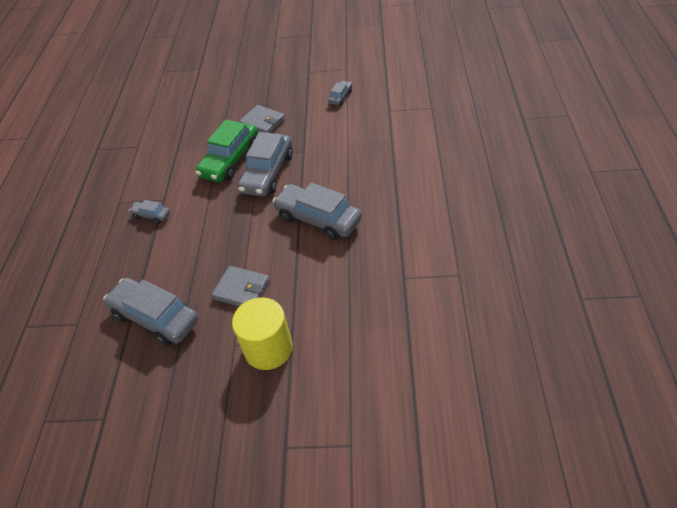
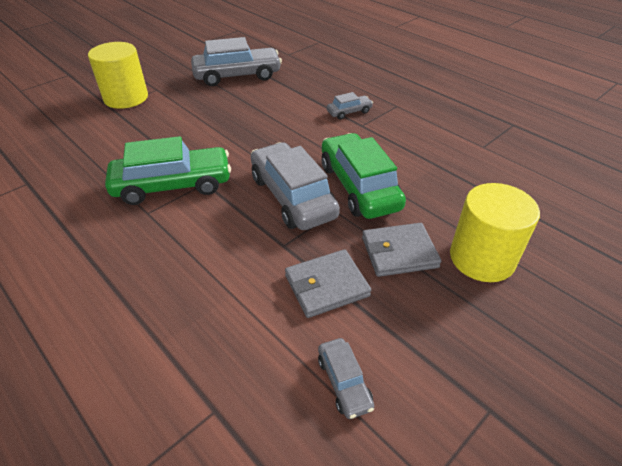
camera: 130 degrees right, 5 degrees down
grey wallet [211,266,270,307] -> grey wallet moved to [285,249,371,318]
grey car [272,183,362,240] -> green car [105,136,231,205]
none -> yellow cylinder [450,183,540,282]

